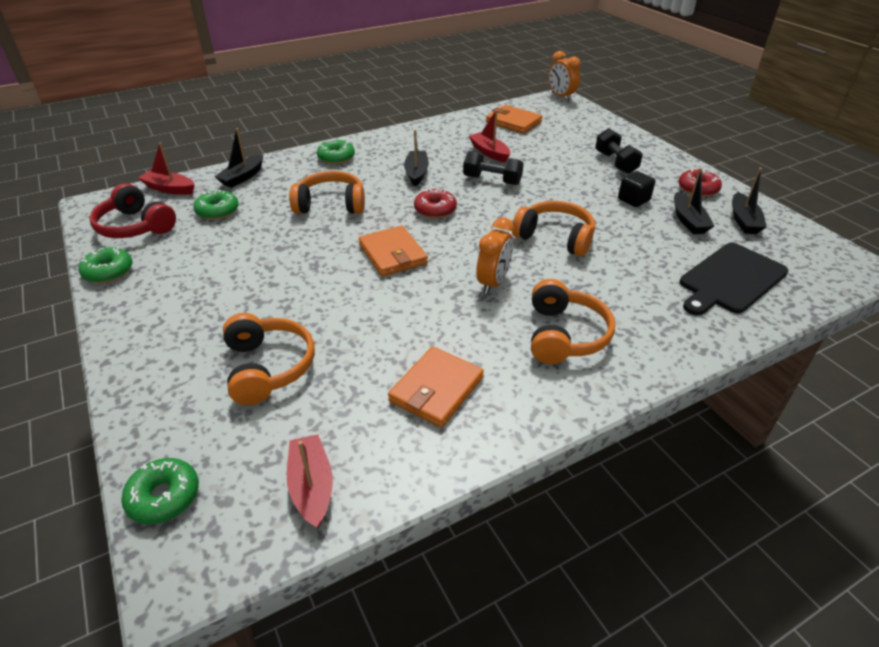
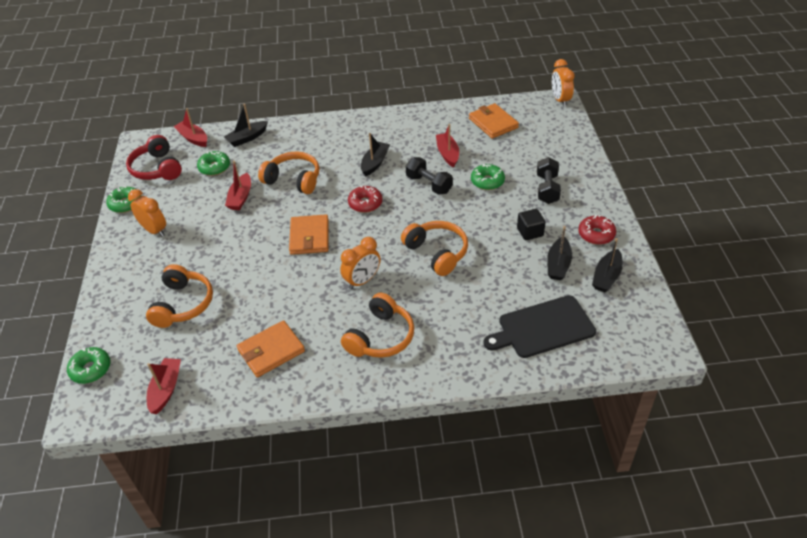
camera: 25 degrees right, 5 degrees up
green donut [317,140,355,164] -> green donut moved to [471,164,505,190]
none -> orange clock [128,189,166,237]
none -> red boat [225,161,251,210]

